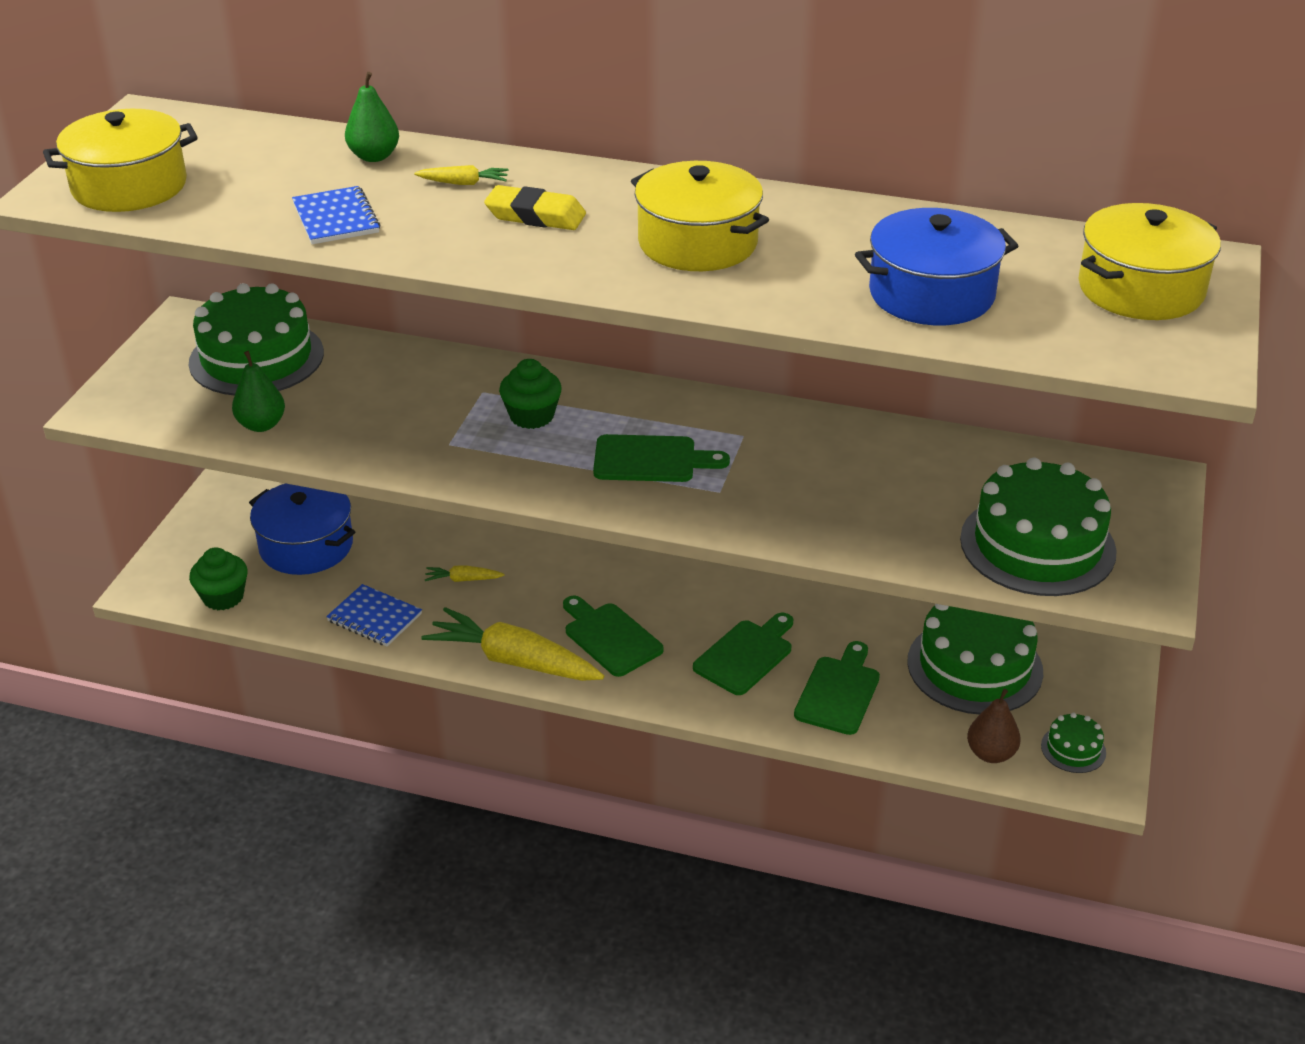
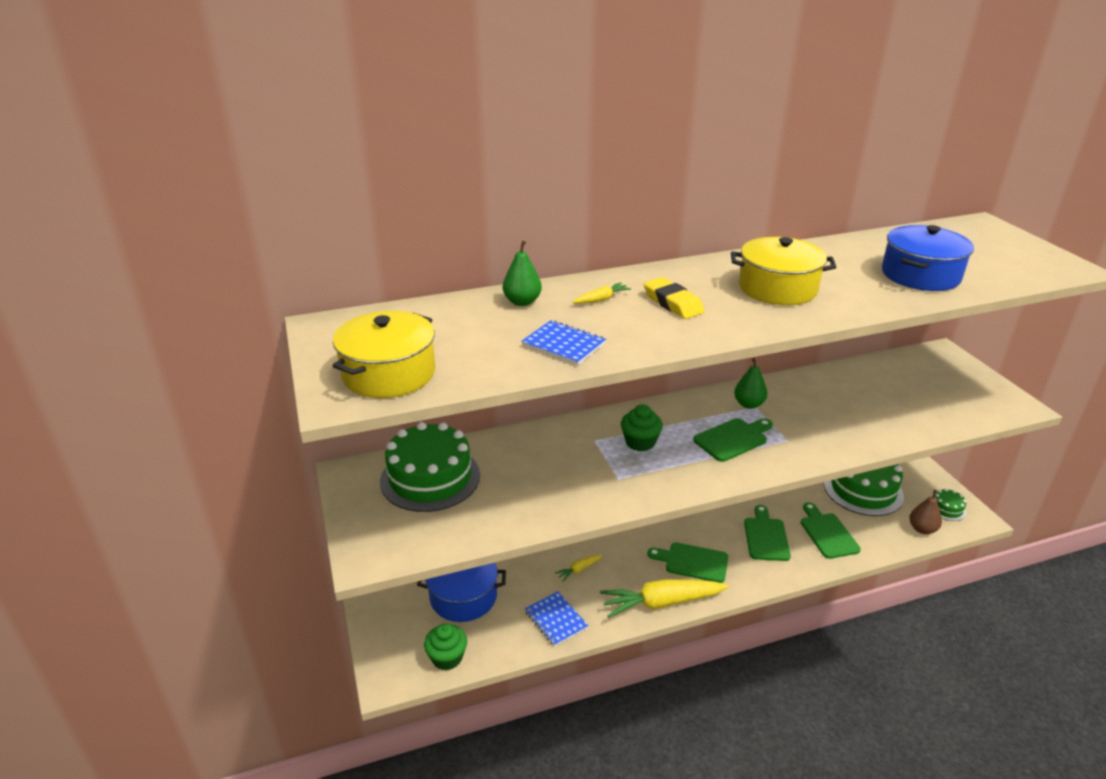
camera: 35 degrees left, 5 degrees down
green pear [232,351,285,432] -> green pear moved to [734,358,767,409]
blue notebook [326,584,422,646] -> blue notebook turned 60 degrees clockwise [525,591,588,646]
yellow eraser [484,185,586,230] -> yellow eraser turned 75 degrees clockwise [644,277,704,319]
green cake [960,458,1117,596] -> none
yellow pot [1078,203,1221,320] -> none

